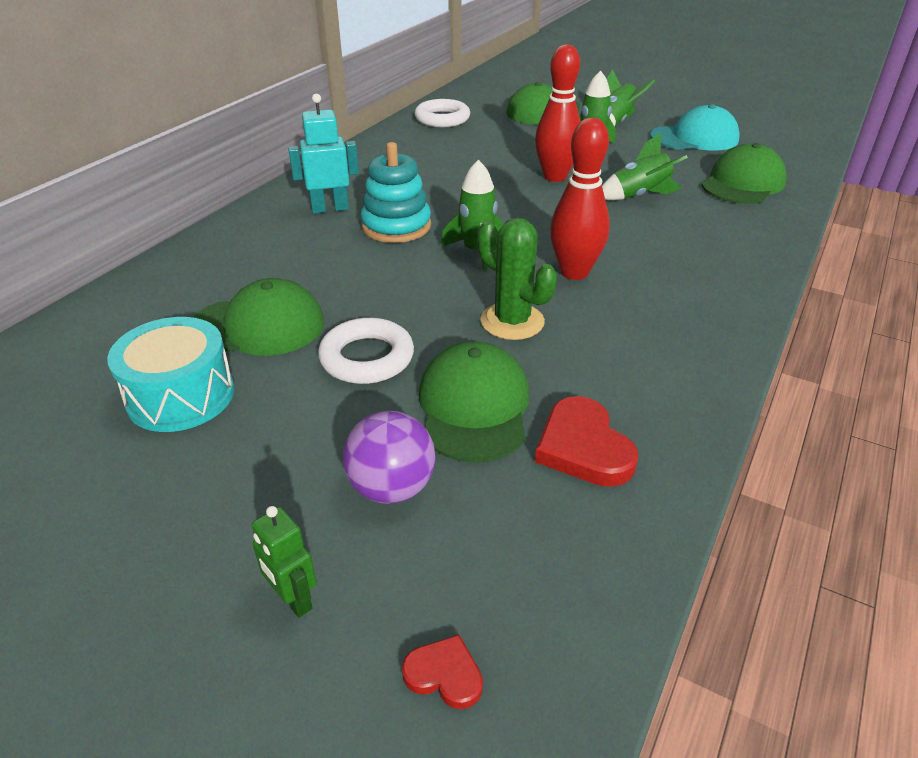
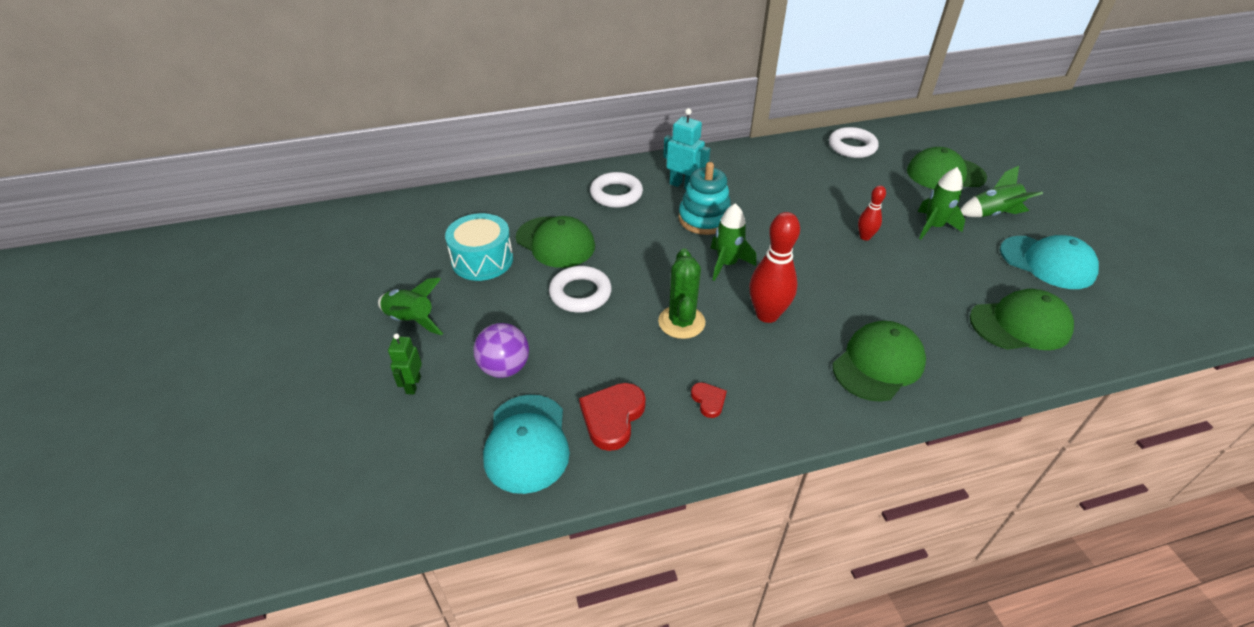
camera: 45 degrees right, 5 degrees up
red heart [402,635,483,709] -> red heart moved to [691,382,727,418]
green cap [419,341,529,463] -> green cap moved to [833,321,926,402]
red bowling pin [535,44,581,182] -> red bowling pin [858,185,886,240], size x0.55
green rocket [602,133,688,200] -> green rocket moved to [378,278,443,335]
none -> turquoise cap [483,394,570,494]
none -> white ring [590,172,643,208]

